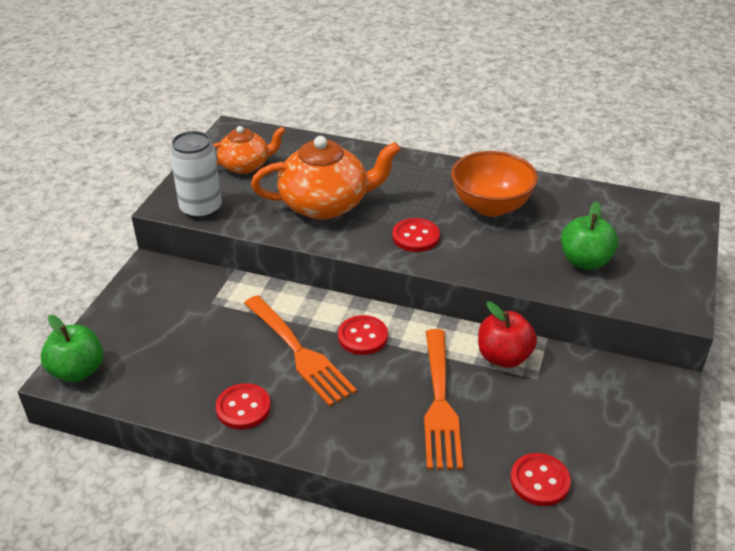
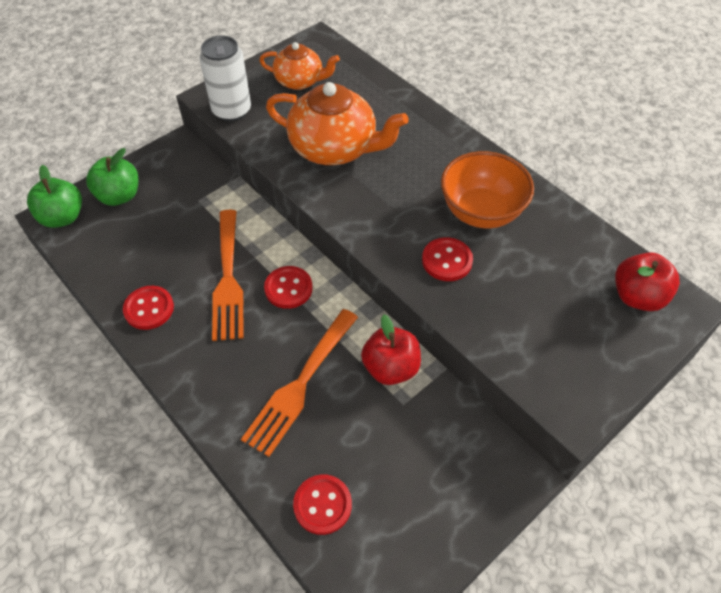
camera: 30 degrees right, 15 degrees up
red button [392,218,440,252] -> red button moved to [422,237,473,281]
green apple [561,201,618,270] -> green apple moved to [86,148,138,206]
none -> red apple [615,253,680,311]

